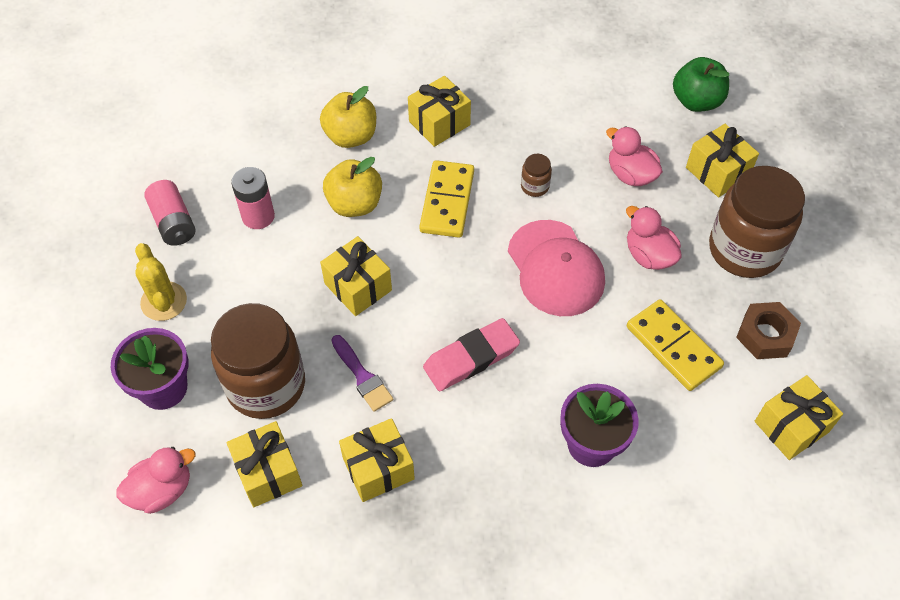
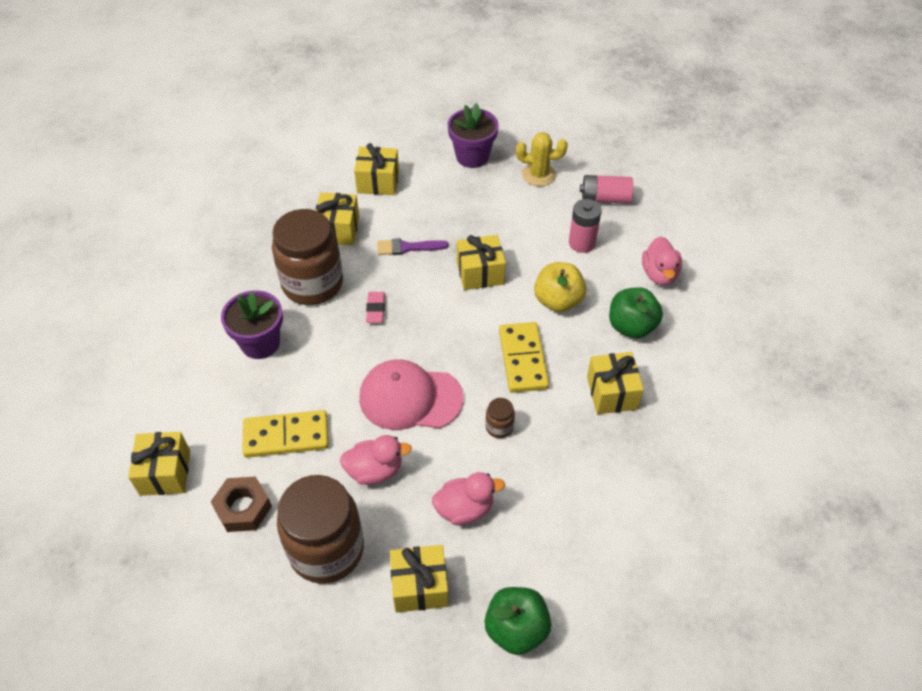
camera: 120 degrees right, 5 degrees down
pink duck [116,447,196,514] -> pink duck moved to [642,237,682,285]
brown jar [211,303,305,419] -> brown jar moved to [272,209,343,305]
yellow apple [320,86,376,148] -> green apple [609,287,663,339]
yellow domino [419,160,474,238] -> yellow domino turned 45 degrees clockwise [499,322,549,393]
pink eraser [423,318,520,391] -> pink eraser [366,292,385,323], size x0.58

